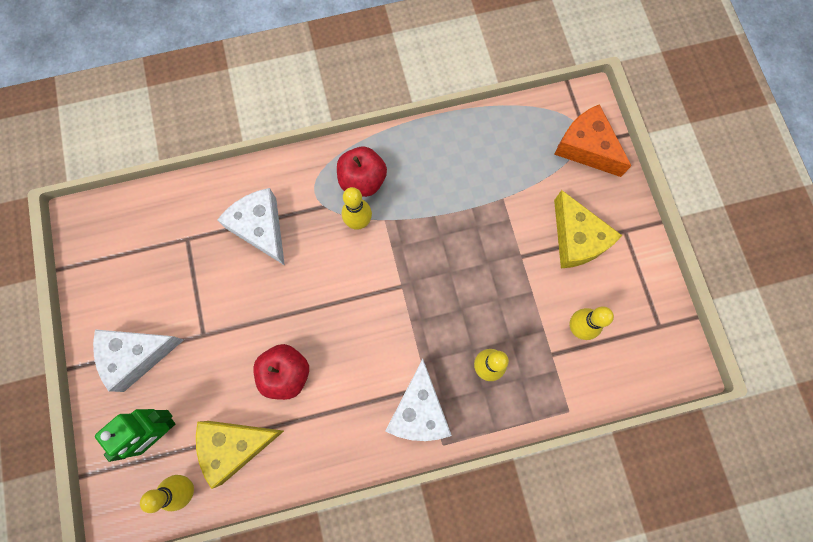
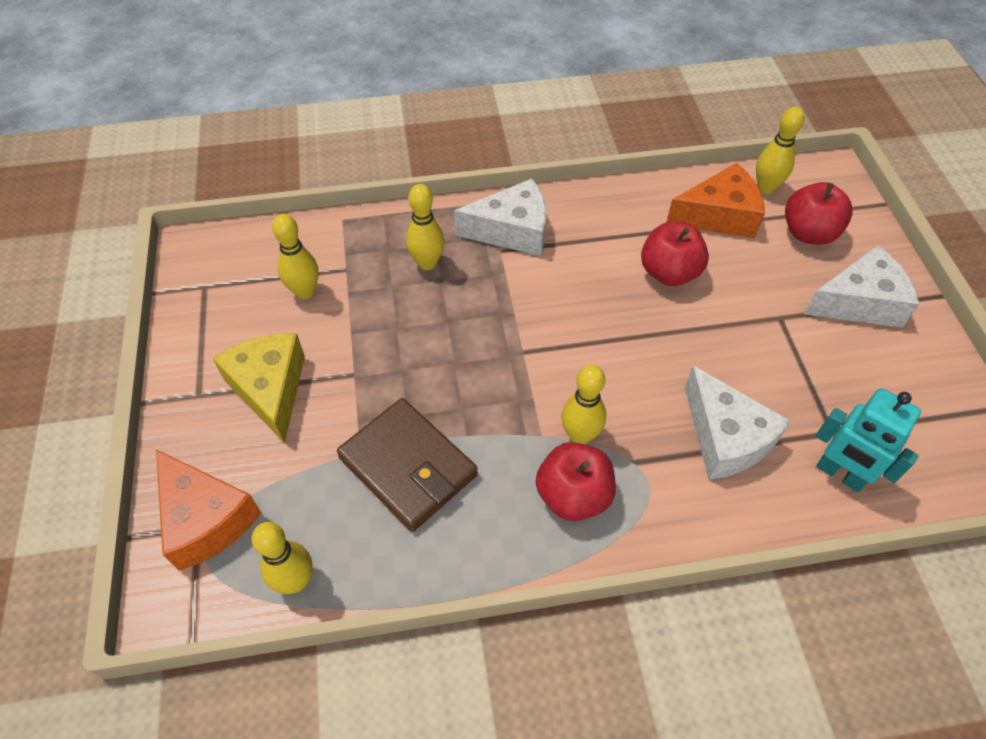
camera: 175 degrees left, 20 degrees down
green robot [95,409,175,462] -> red apple [785,182,853,245]
yellow cheese [196,421,284,489] -> orange cheese [666,163,765,238]
white cheese [385,359,452,441] -> white cheese turned 75 degrees clockwise [454,178,546,256]
none -> yellow bowling pin [251,522,313,594]
none -> brown wallet [337,398,478,532]
none -> turquoise robot [816,388,921,492]

